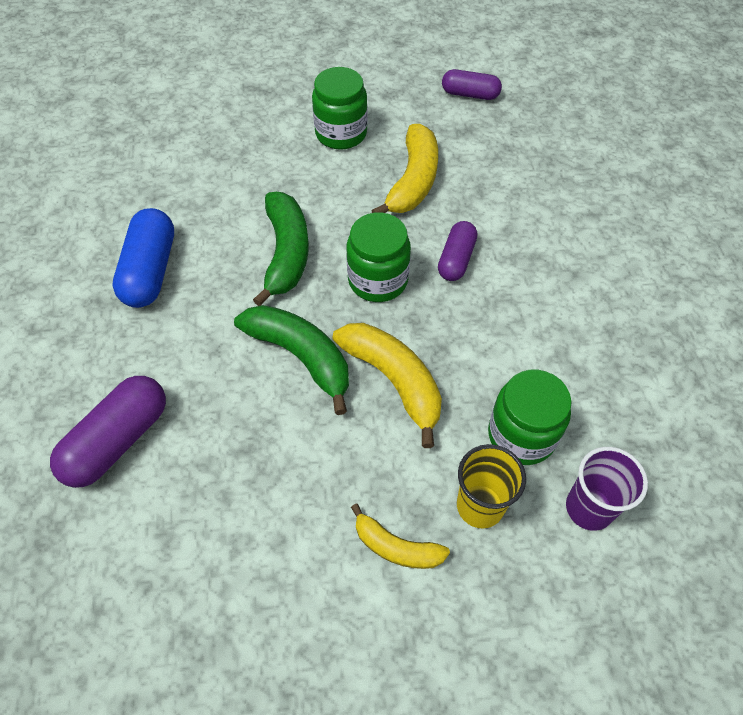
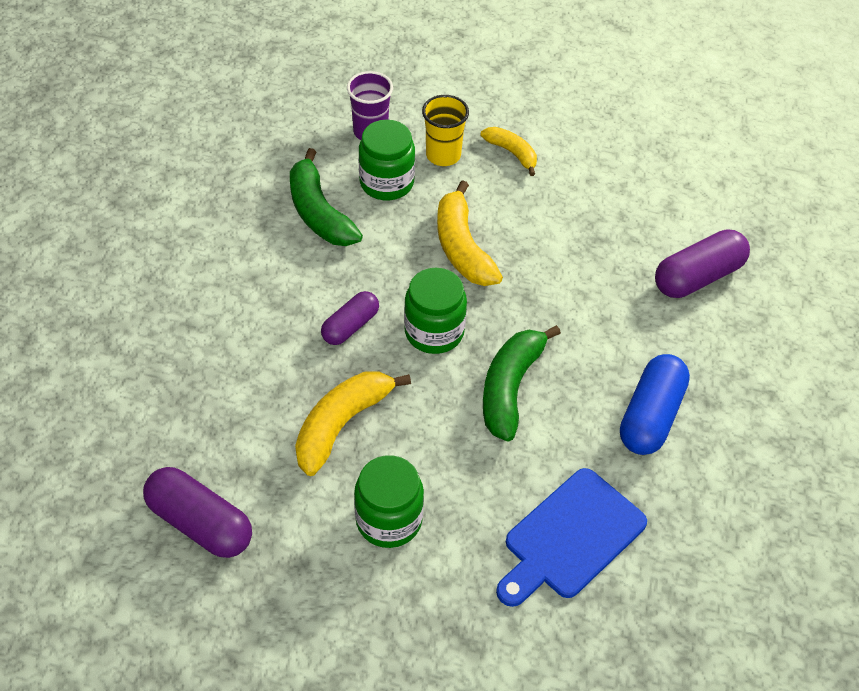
camera: 160 degrees left, 5 degrees down
green banana [234,305,349,415] -> green banana moved to [290,148,363,246]
purple capsule [442,69,502,100] -> purple capsule [143,467,252,558], size x1.57
none -> blue cutting board [496,468,647,607]

